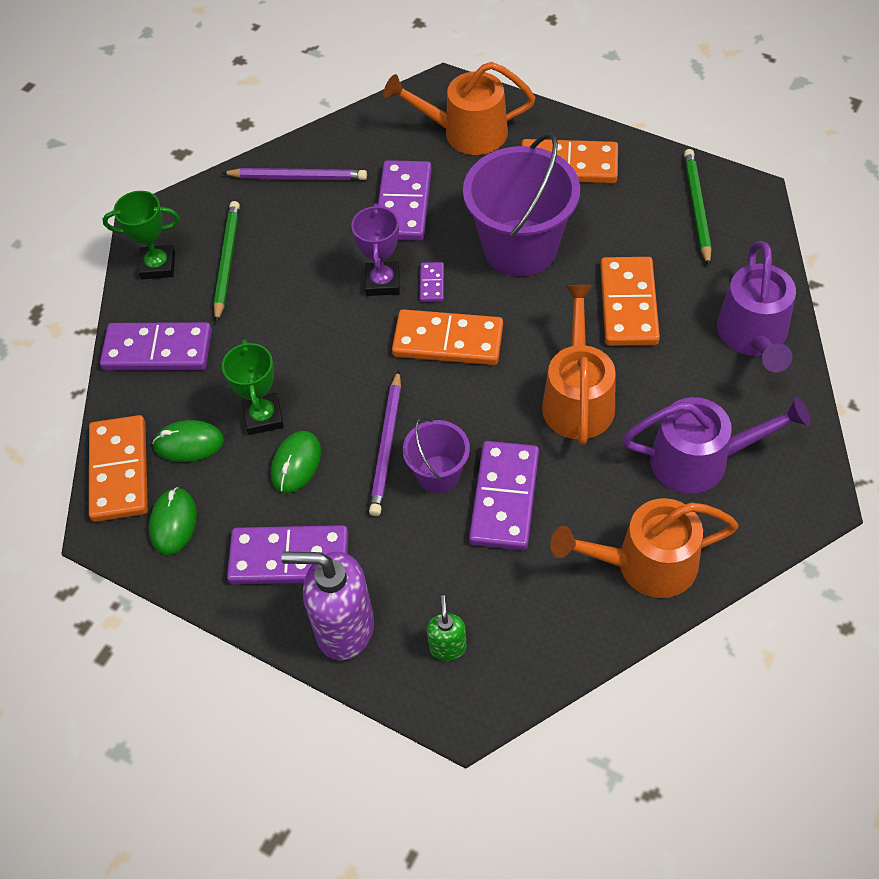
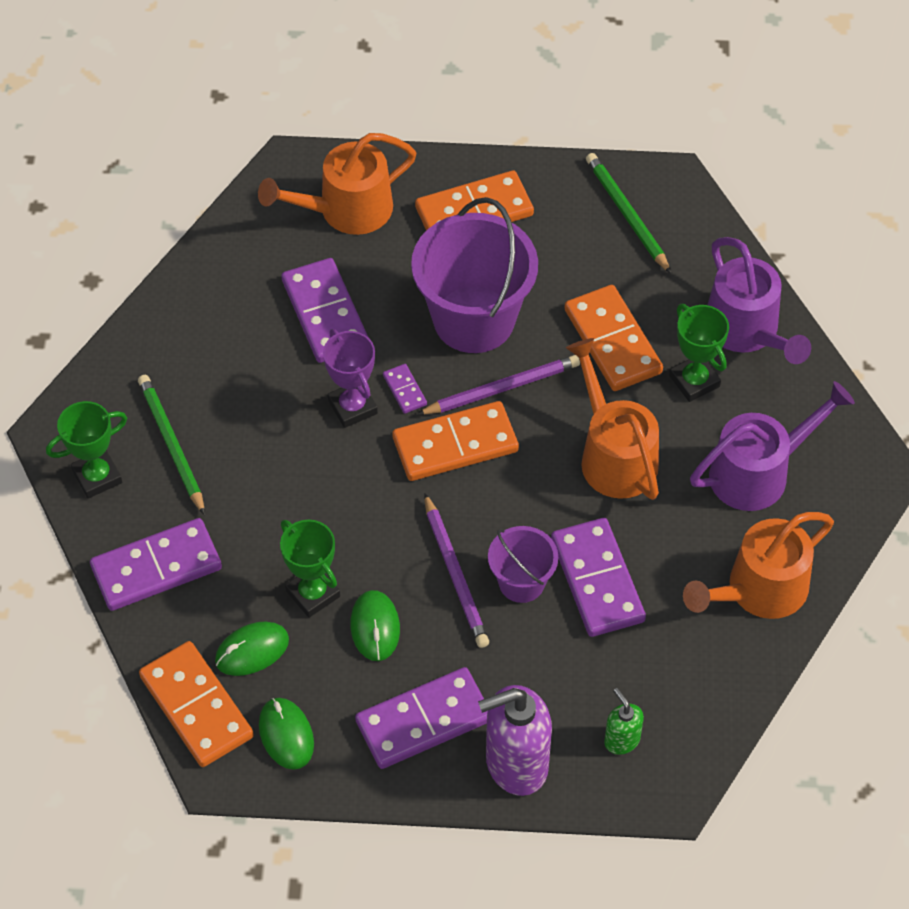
camera: 30 degrees left, 0 degrees up
purple pencil [222,168,367,180] -> purple pencil moved to [417,355,580,415]
none -> green trophy [669,304,729,402]

